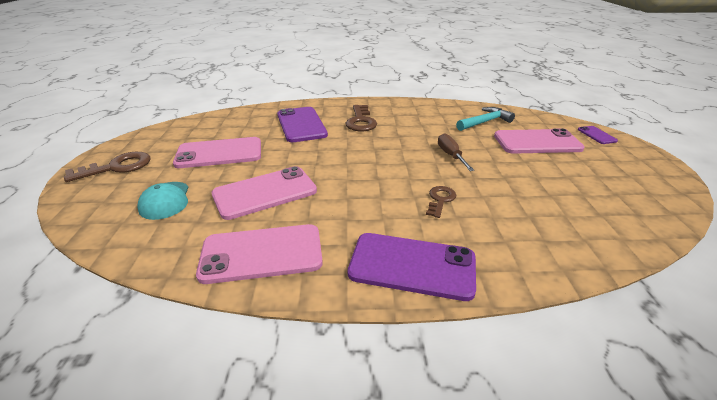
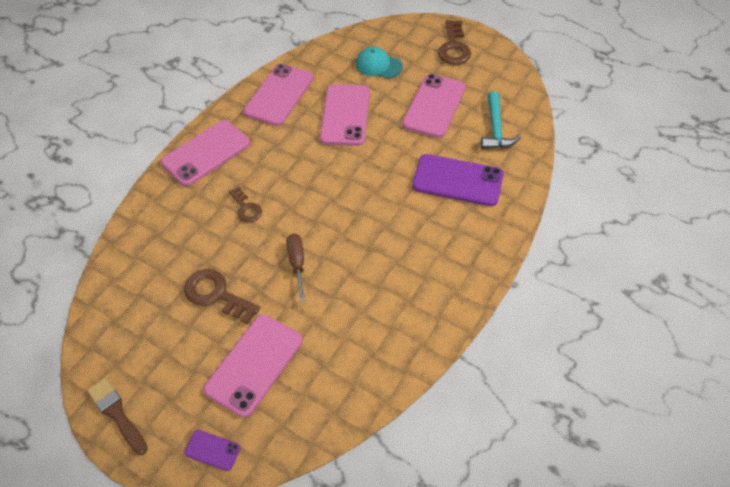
camera: 125 degrees right, 20 degrees up
brown key [346,105,377,131] -> brown key moved to [184,269,260,324]
purple phone [348,233,476,301] -> pink phone [161,120,250,186]
brown screwdriver [438,133,474,171] -> brown screwdriver turned 120 degrees counterclockwise [286,234,305,301]
turquoise hammer [456,107,515,131] -> turquoise hammer moved to [481,92,521,149]
none -> brown brush [87,378,148,455]

